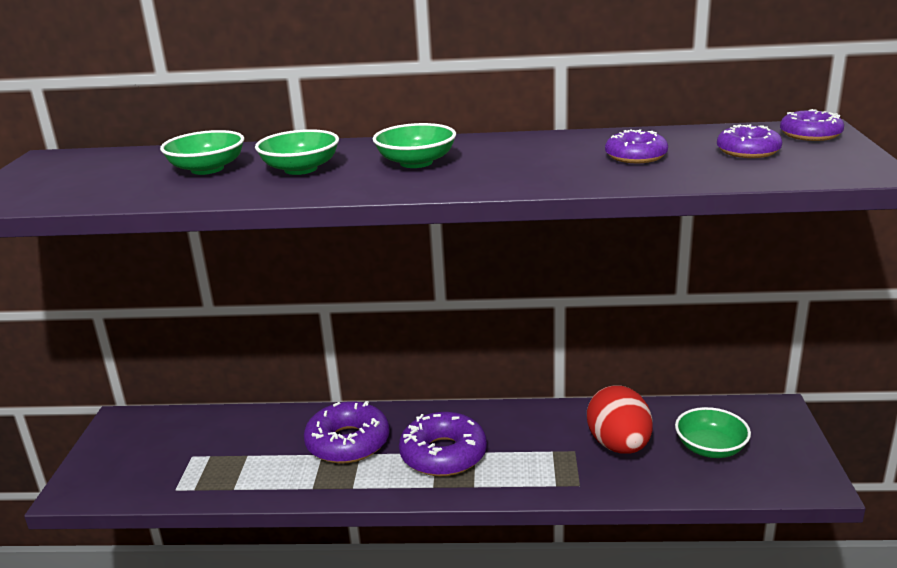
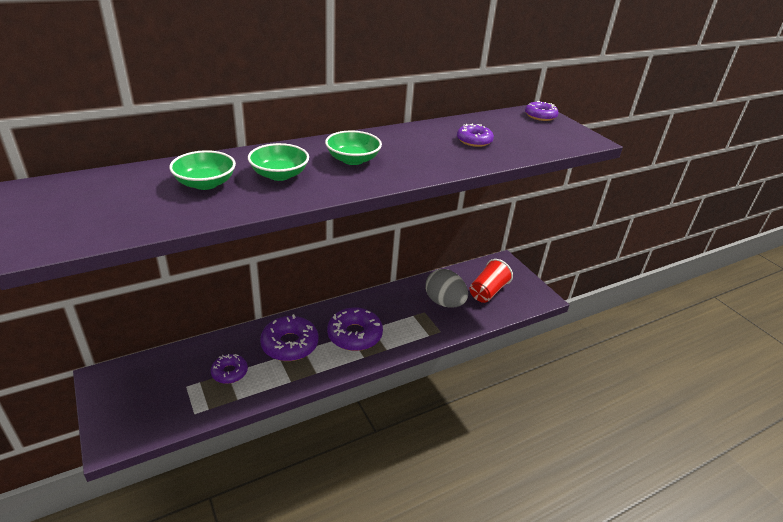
camera: 35 degrees left, 10 degrees up
red egg [587,386,653,454] -> grey egg [425,269,468,308]
green bowl [675,407,751,458] -> red cup [470,259,513,303]
purple donut [717,124,782,158] -> purple donut moved to [211,354,248,384]

